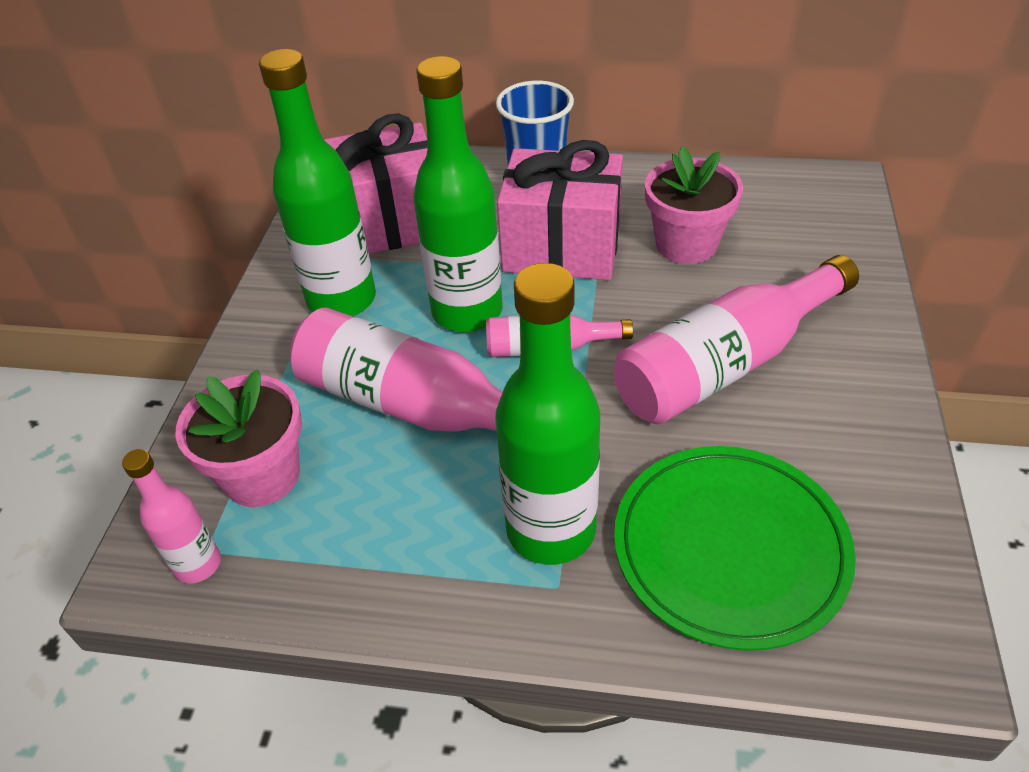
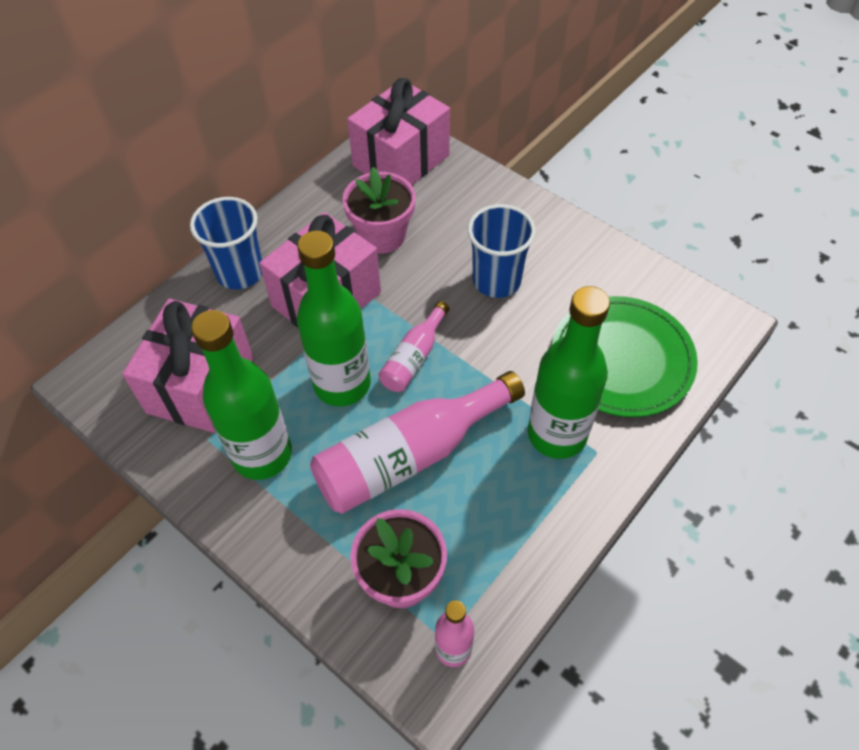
camera: 60 degrees left, 10 degrees up
pink bottle [614,255,859,424] -> blue cup [468,204,536,298]
none -> pink gift [347,78,450,185]

